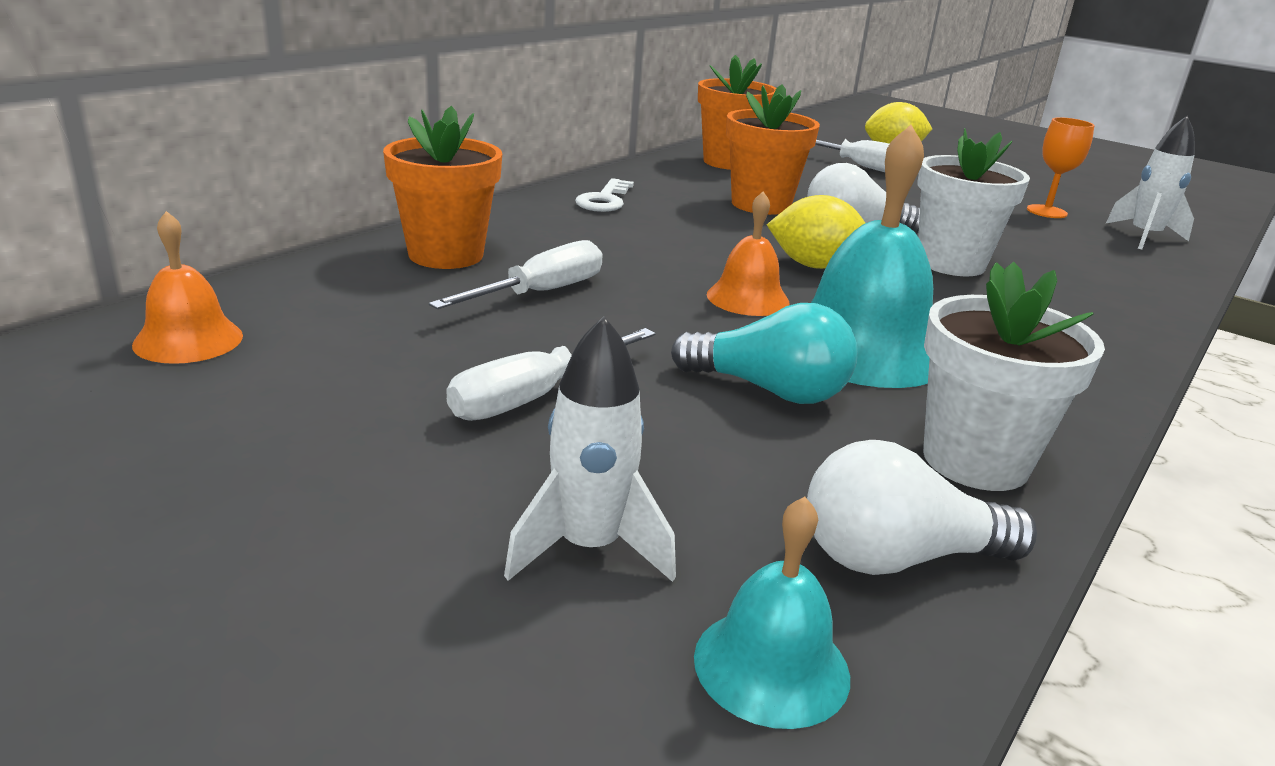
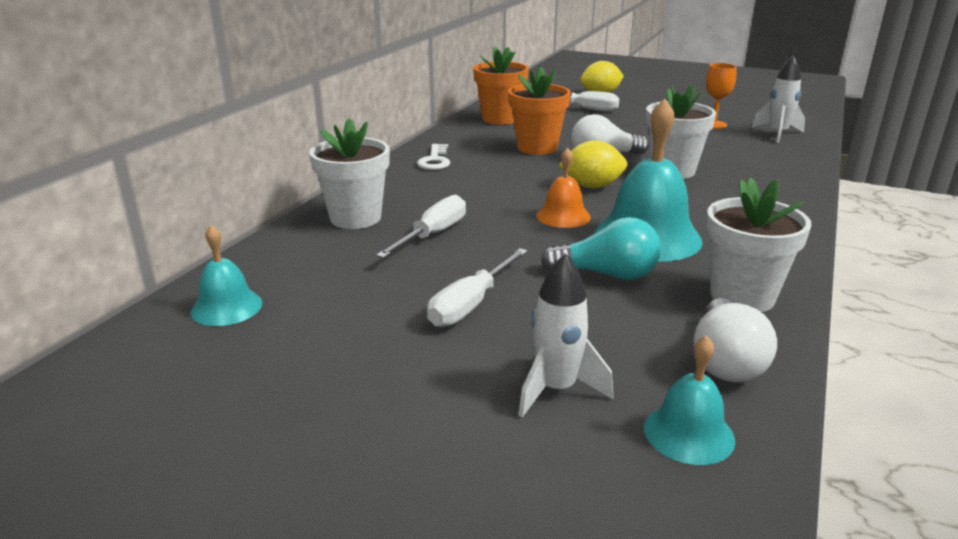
camera: 10 degrees left, 0 degrees up
orange bell [132,211,243,364] -> turquoise bell [191,225,262,326]
orange flower pot [383,106,502,269] -> white flower pot [309,118,390,229]
white light bulb [807,440,1037,575] -> white light bulb turned 60 degrees counterclockwise [694,298,777,382]

